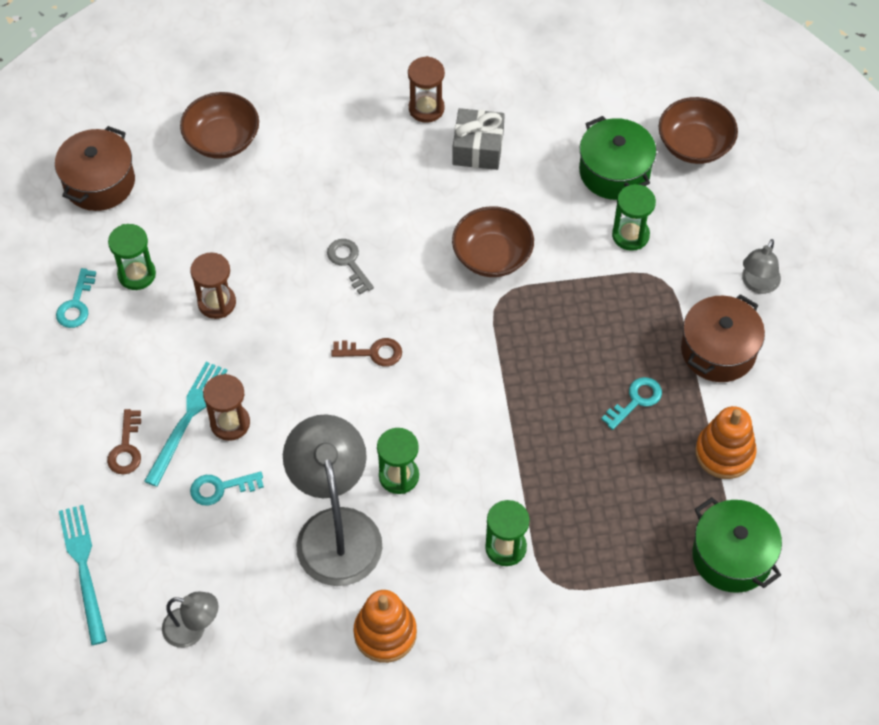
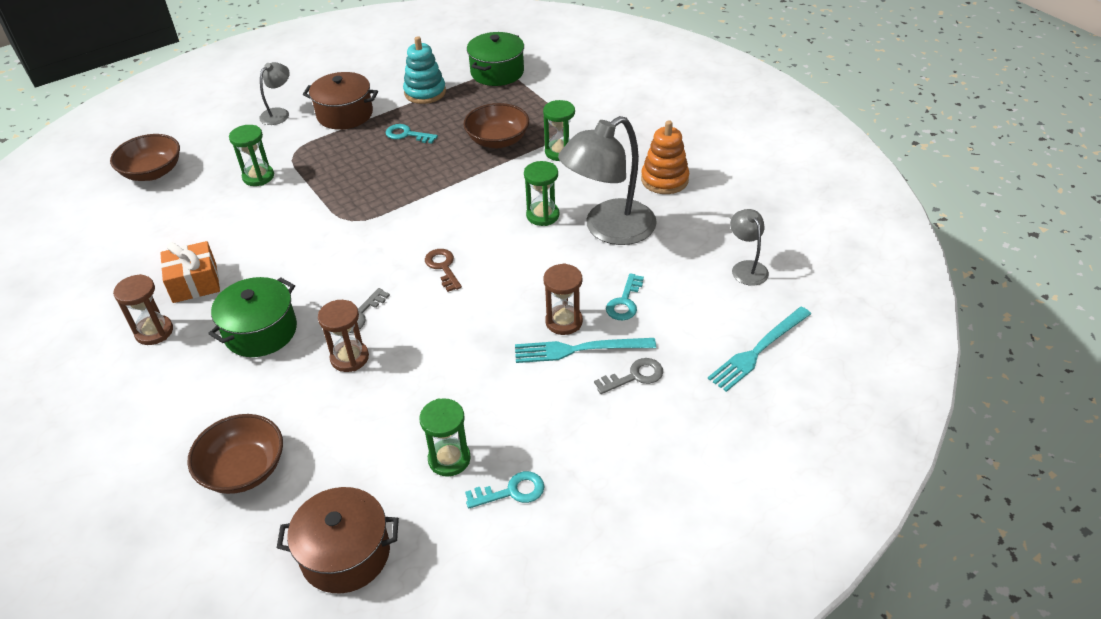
camera: 115 degrees left, 15 degrees down
brown key [107,409,141,474] -> grey key [594,358,663,394]
brown hourglass [190,252,236,319] -> brown hourglass moved to [318,300,369,372]
turquoise key [190,471,264,506] -> turquoise key turned 60 degrees clockwise [606,273,644,320]
grey gift [452,108,505,170] -> orange gift [160,241,220,303]
brown bowl [452,206,534,277] -> brown bowl moved to [464,103,529,148]
green pot [579,116,656,200] -> green pot moved to [208,277,297,357]
orange stacking toy [695,406,757,479] -> turquoise stacking toy [403,36,446,104]
grey lamp [742,239,781,294] -> grey lamp turned 60 degrees counterclockwise [259,62,290,125]

